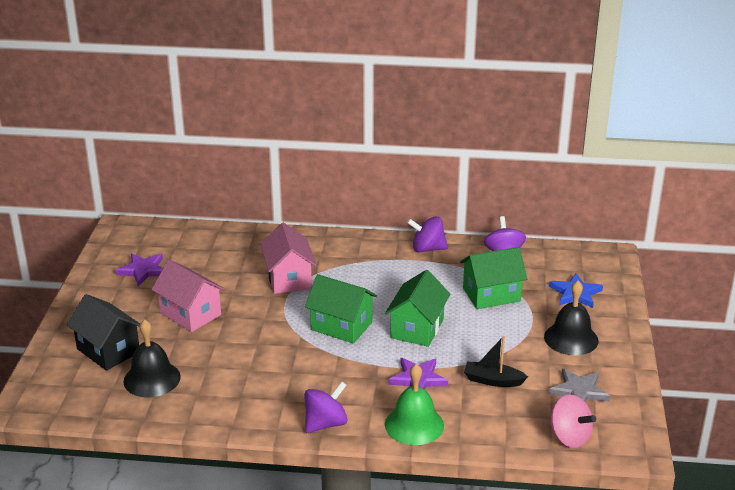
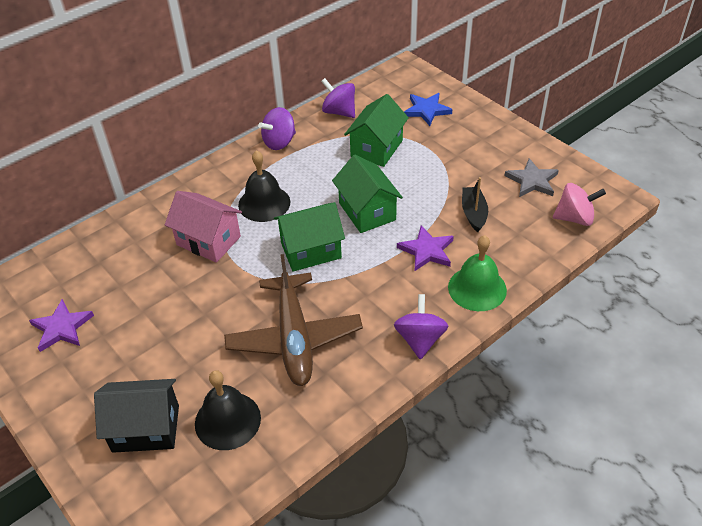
camera: 45 degrees left, 15 degrees up
pink house [151,260,225,332] -> none
black boat [464,336,528,387] -> black boat turned 120 degrees clockwise [462,177,488,232]
black bell [544,281,598,355] -> black bell moved to [238,150,290,222]
none -> brown plane [224,254,363,386]

